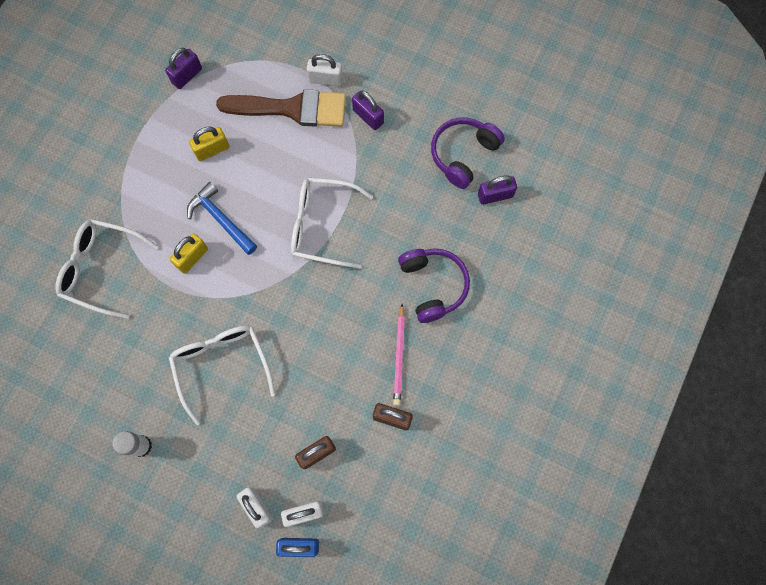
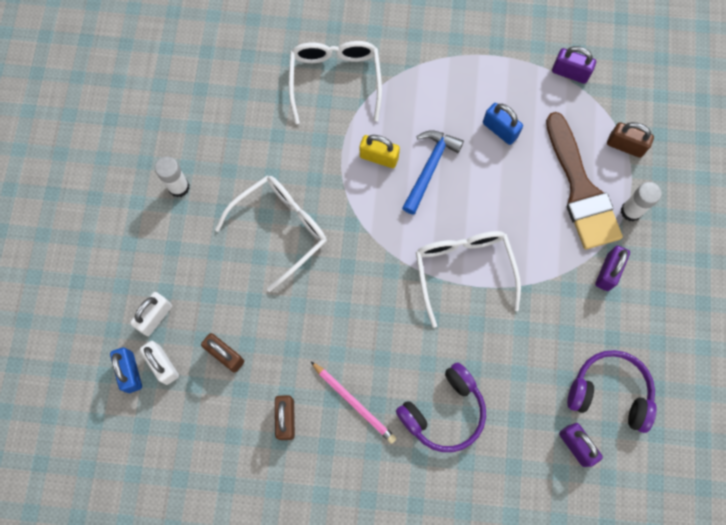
camera: 70 degrees right, 0 degrees up
yellow padlock [189,126,229,161] -> blue padlock [483,103,523,145]
white padlock [307,54,343,86] -> white glue stick [621,182,662,222]
pink pencil [393,304,405,406] -> pink pencil turned 120 degrees counterclockwise [310,361,396,444]
none -> brown padlock [607,122,654,158]

